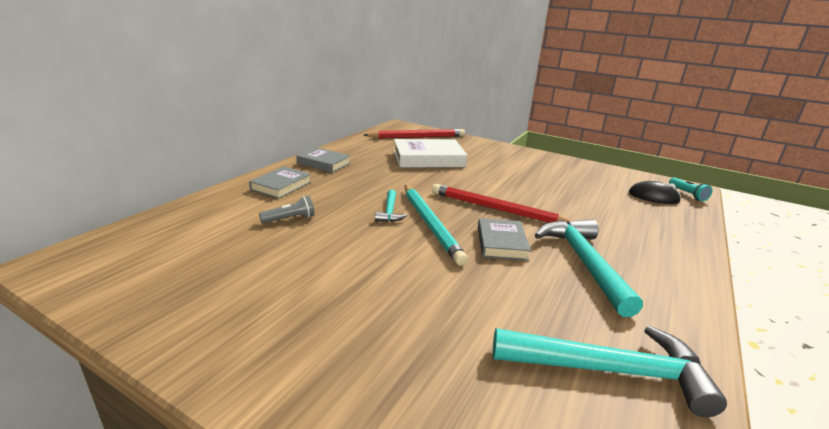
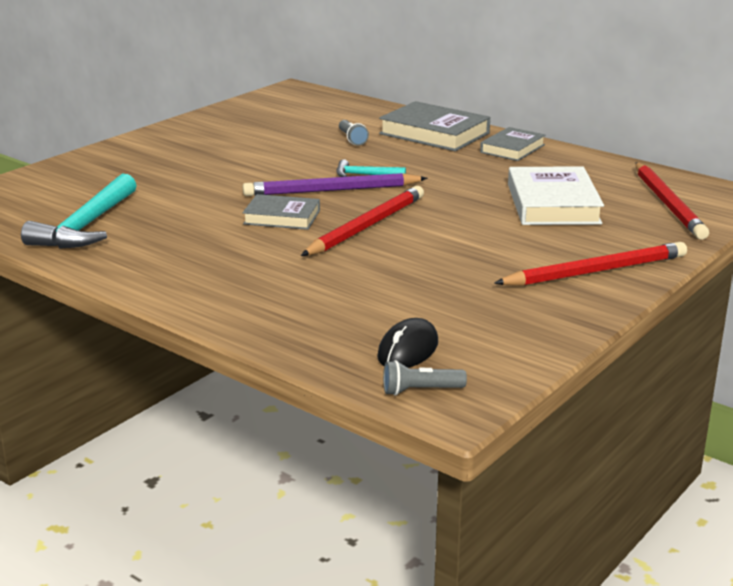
camera: 100 degrees right, 0 degrees up
grey book [249,166,311,199] -> grey book [379,101,490,151], size x1.62
turquoise pencil [405,185,468,266] -> purple pencil [243,173,428,196]
turquoise hammer [535,219,643,317] -> none
turquoise flashlight [669,178,712,201] -> grey flashlight [383,360,467,396]
none -> red pencil [494,242,687,286]

